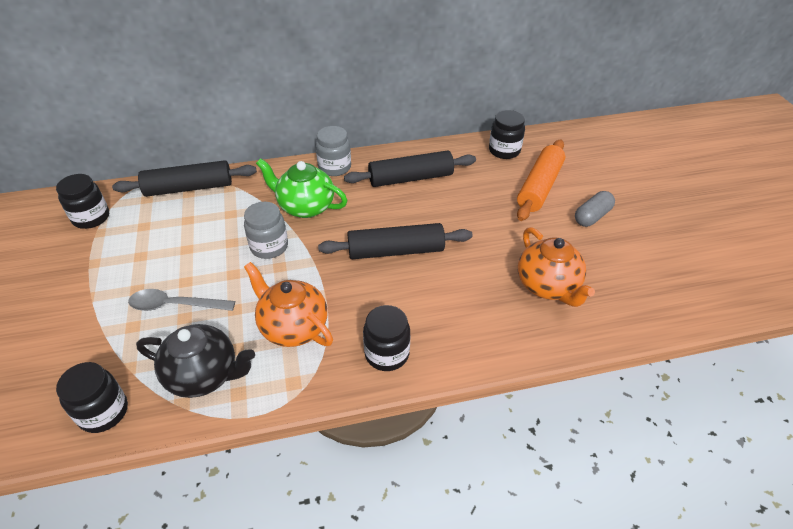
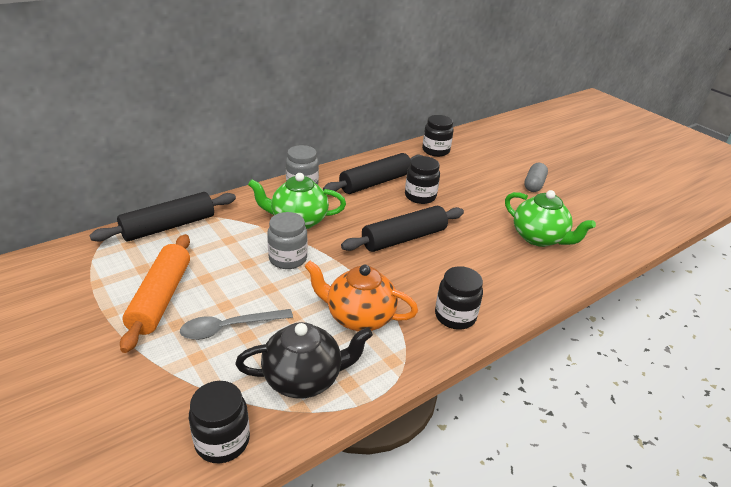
camera: 25 degrees left, 10 degrees down
black jar [56,174,109,229] -> black jar moved to [405,156,440,204]
orange rolling pin [517,139,565,221] -> orange rolling pin moved to [120,234,190,353]
orange teapot [518,227,595,307] -> green teapot [505,190,596,247]

